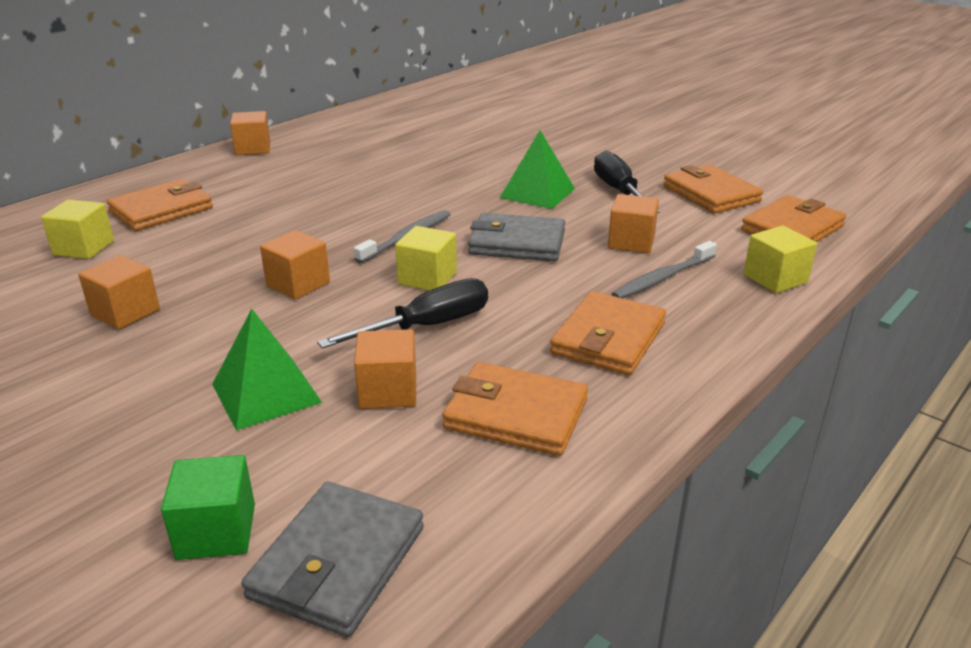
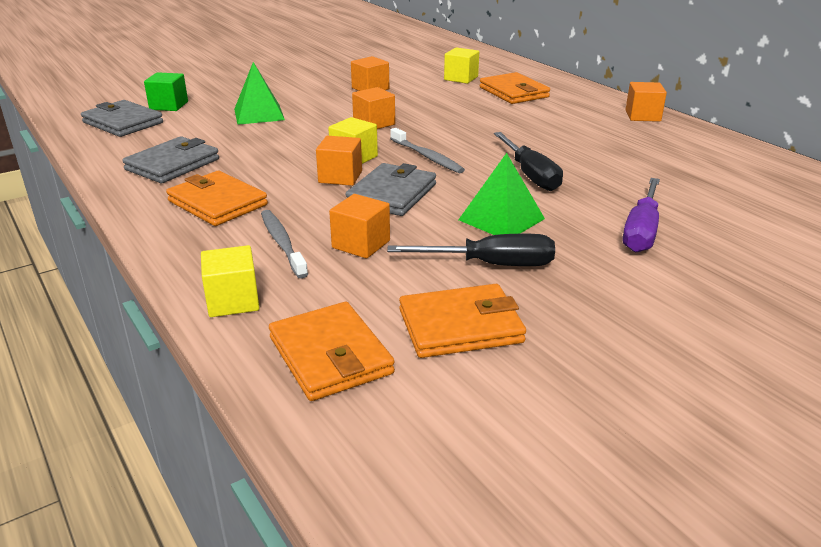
camera: 105 degrees right, 0 degrees up
black screwdriver [317,278,488,349] -> black screwdriver moved to [494,132,563,191]
orange cube [354,329,416,409] -> orange cube moved to [316,136,362,186]
orange wallet [442,362,588,456] -> grey wallet [122,136,219,183]
none -> purple screwdriver [623,178,660,253]

